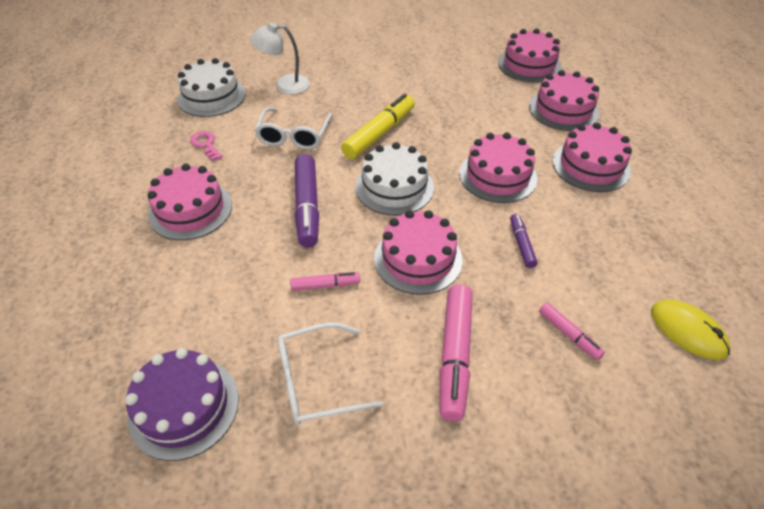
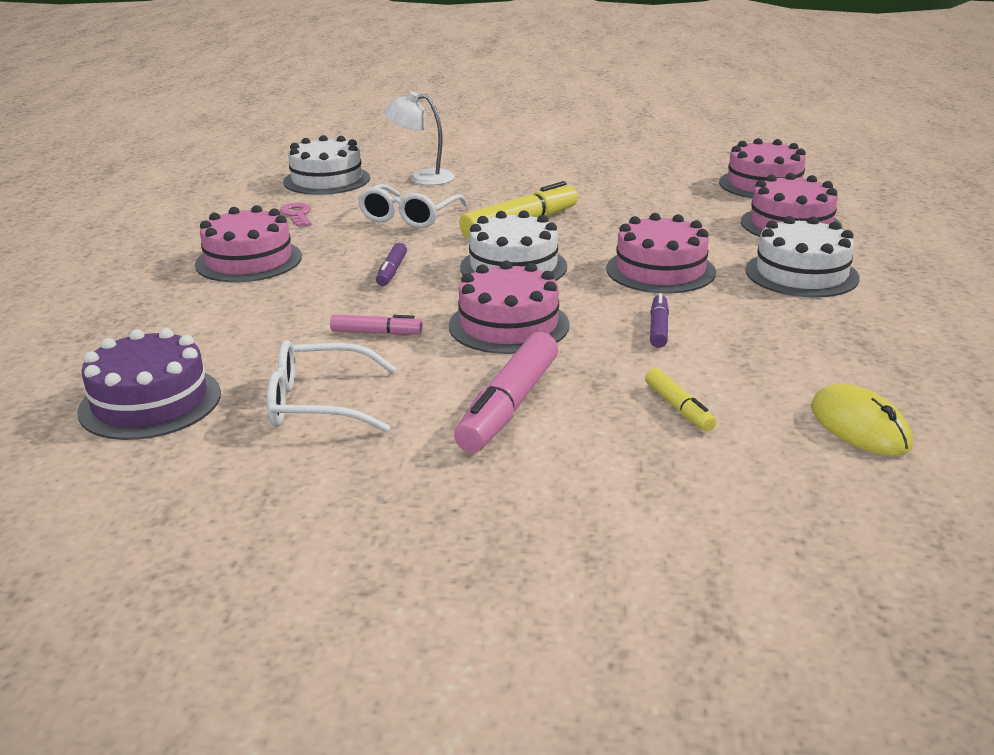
camera: 15 degrees right, 20 degrees down
purple marker [295,154,319,248] -> purple marker [376,243,407,286], size x0.53
pink marker [539,302,605,360] -> yellow marker [645,368,716,432]
pink cake [552,122,632,192] -> white cake [745,216,860,298]

